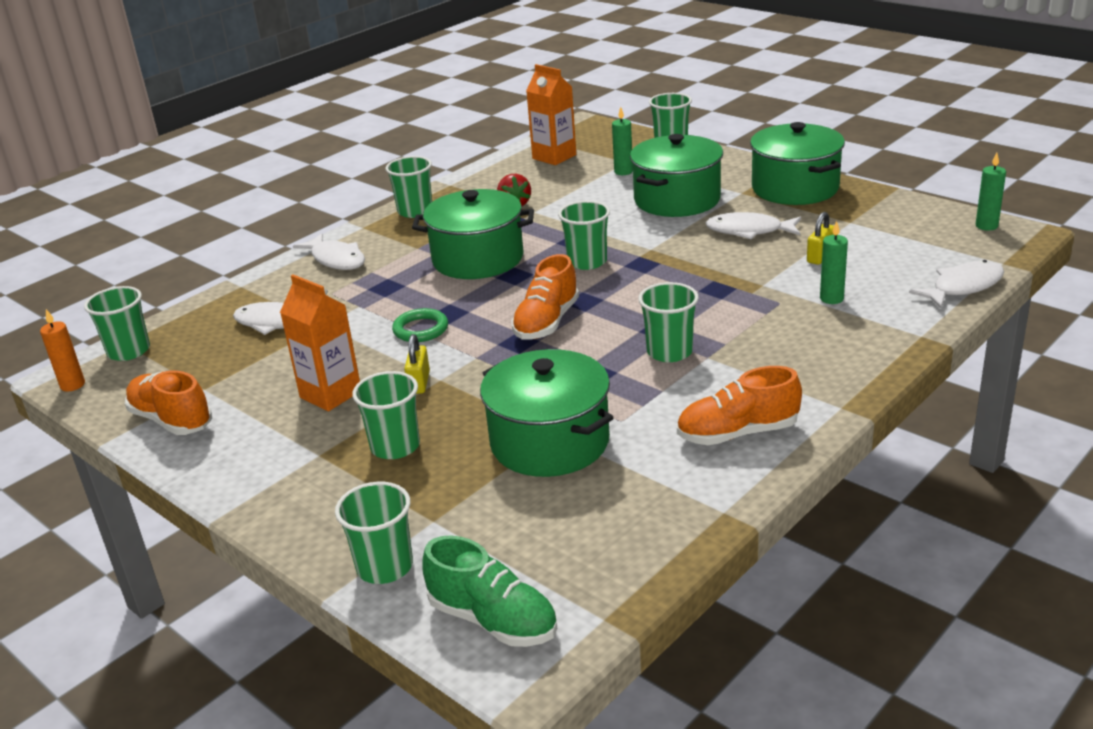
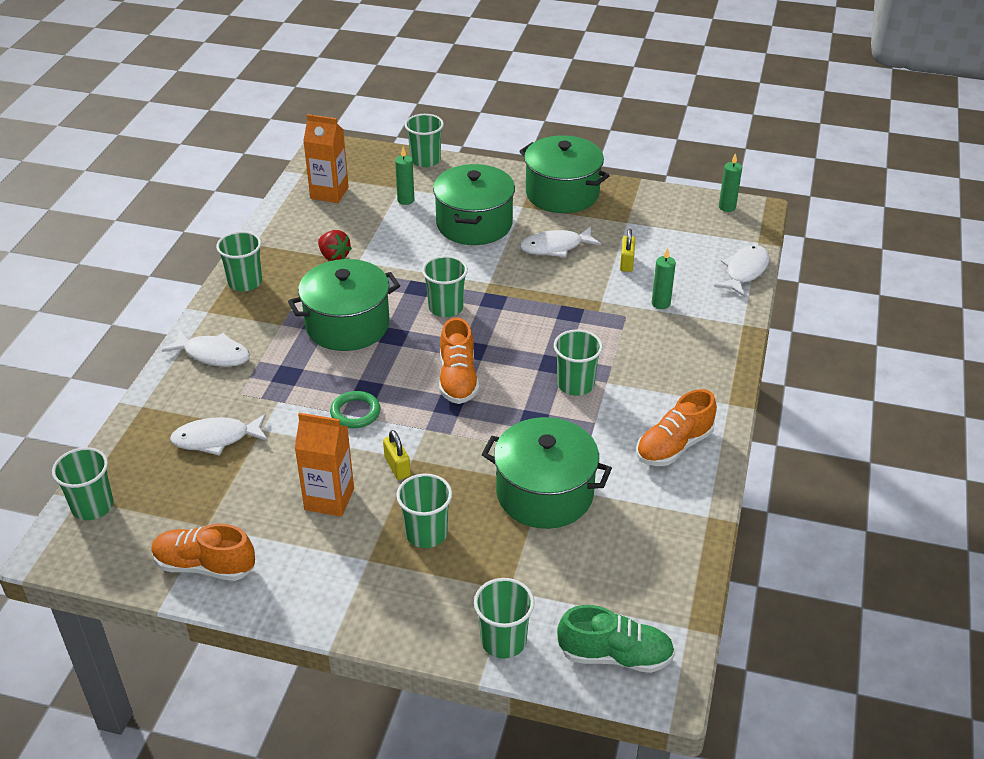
camera: 30 degrees left, 10 degrees up
orange candle [40,309,85,392] -> none

